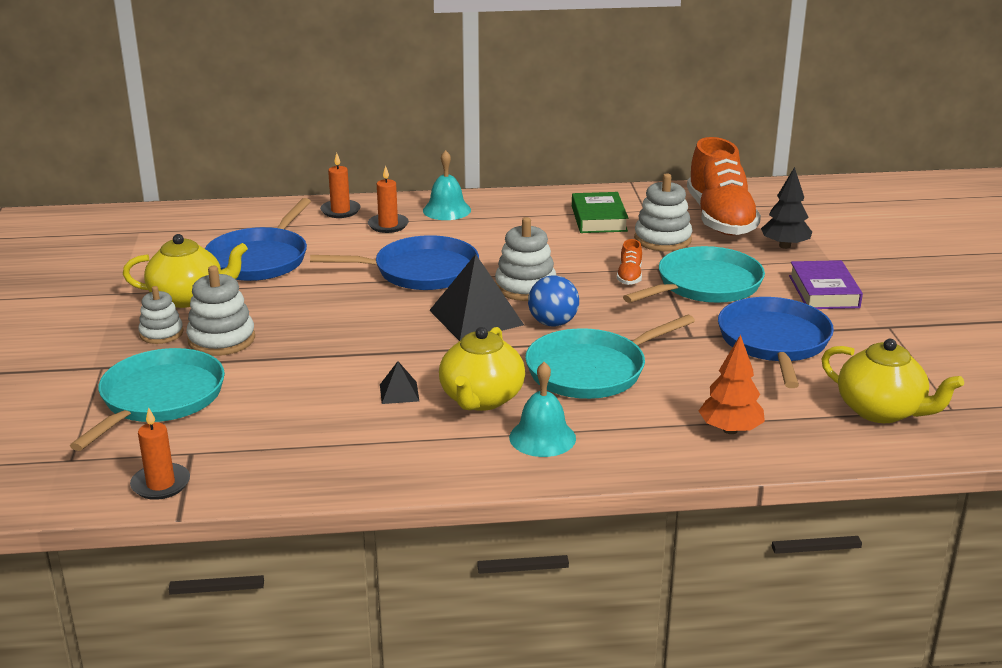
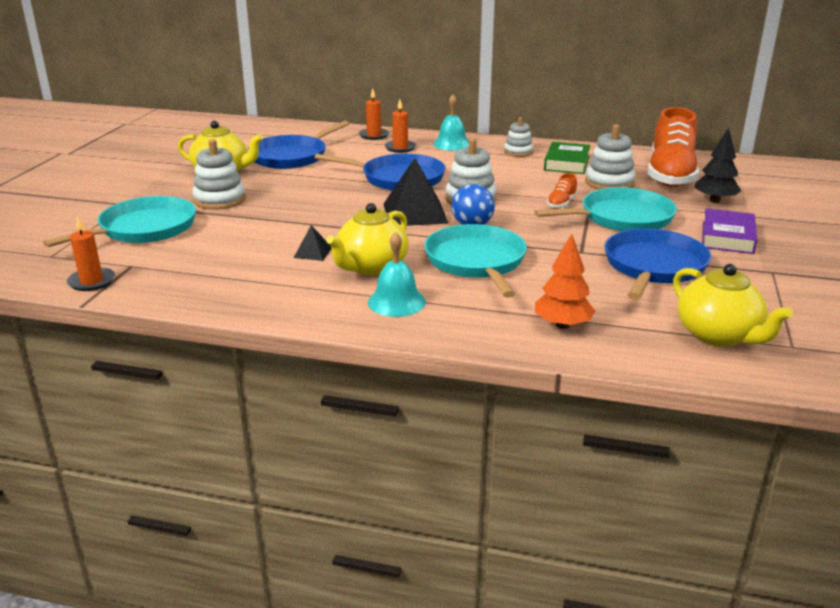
camera: 20 degrees right, 0 degrees up
white stacking toy [138,286,184,344] -> white stacking toy moved to [504,117,533,157]
turquoise pan [525,315,695,399] -> turquoise pan turned 90 degrees clockwise [424,224,527,298]

